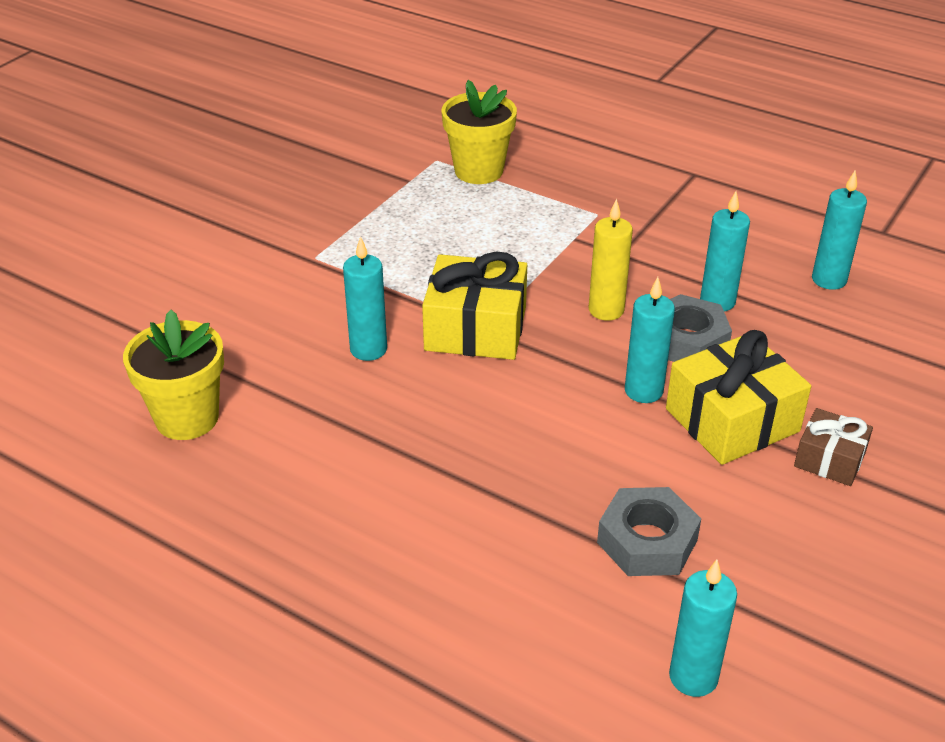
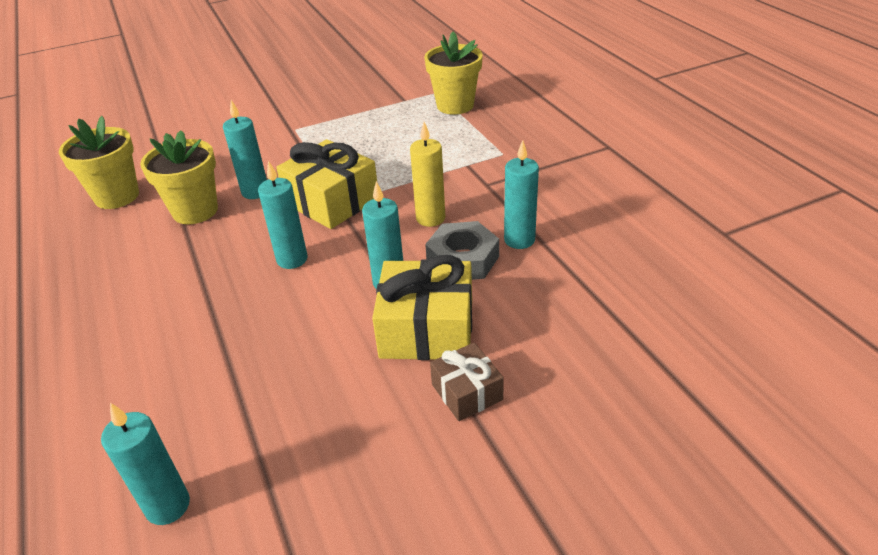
camera: 35 degrees right, 0 degrees up
grey nut [597,487,701,576] -> none
turquoise candle [812,170,867,290] -> turquoise candle moved to [258,161,308,269]
none -> yellow flower pot [140,130,218,224]

